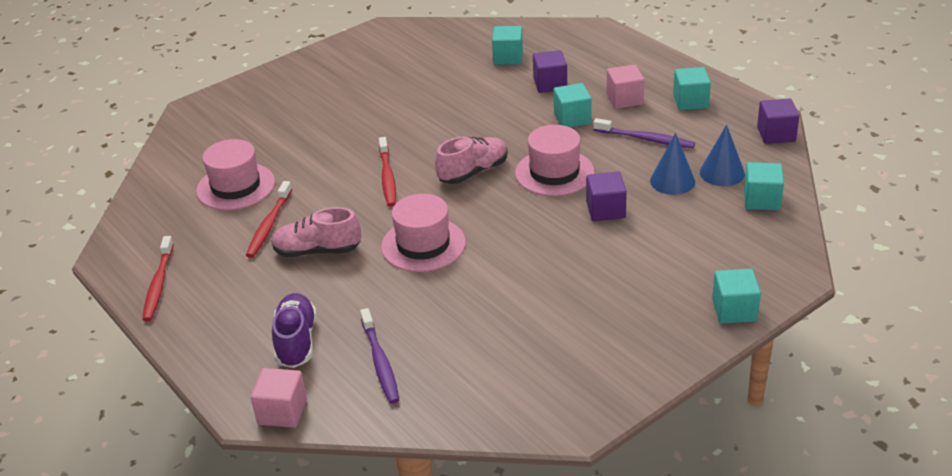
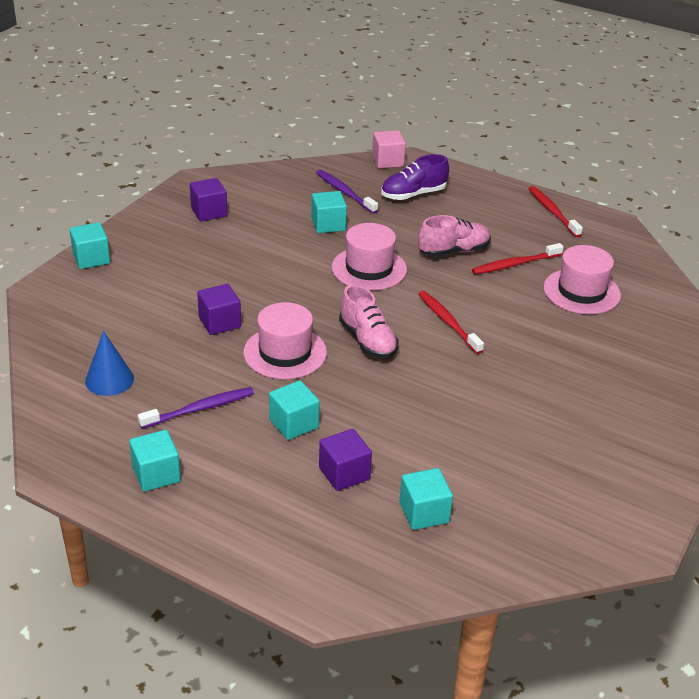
camera: 155 degrees right, 0 degrees up
red toothbrush [246,181,292,258] -> red toothbrush turned 105 degrees counterclockwise [472,243,564,274]
purple shoe [272,293,316,368] -> purple shoe turned 90 degrees clockwise [381,154,449,200]
pink shoe [435,137,508,184] -> pink shoe turned 60 degrees counterclockwise [339,285,399,359]
purple toothbrush [593,118,695,148] -> purple toothbrush turned 150 degrees clockwise [138,387,254,429]
pink cube [607,64,644,109] -> none
blue cone [650,133,695,195] -> none
turquoise cube [744,162,784,210] -> turquoise cube moved to [311,191,347,233]
purple cube [757,99,799,144] -> purple cube moved to [190,178,227,221]

